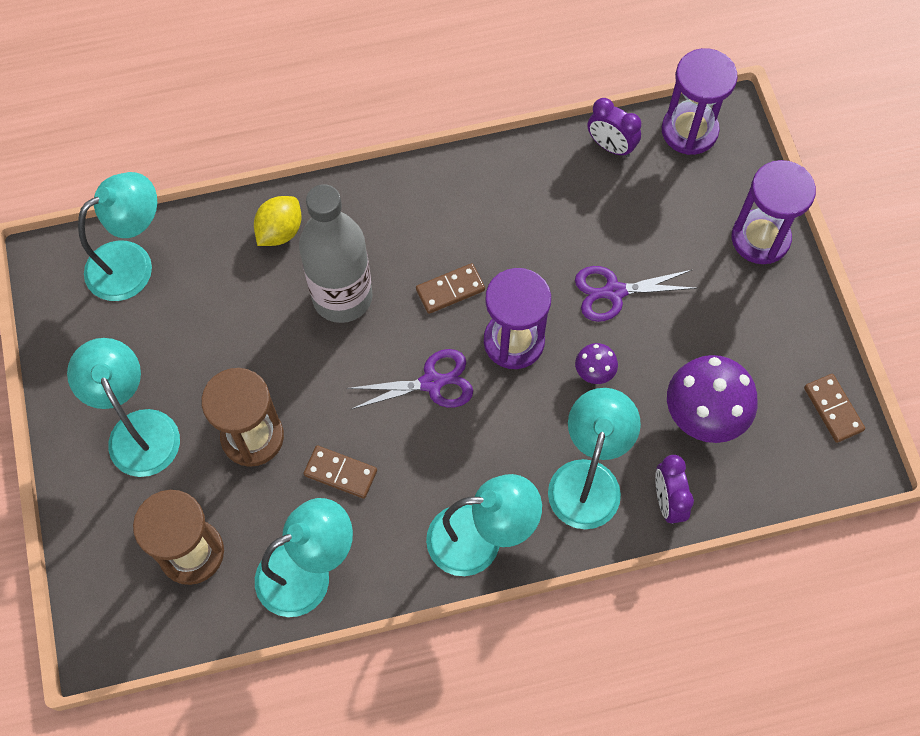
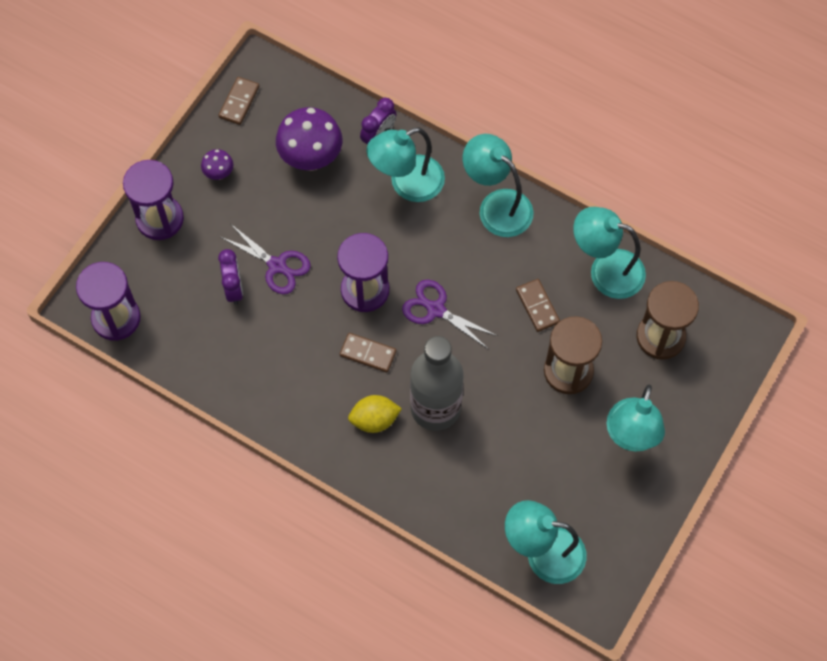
camera: 135 degrees left, 0 degrees up
yellow lemon [254,196,302,246] -> yellow lemon moved to [348,395,402,433]
purple mushroom [575,343,618,384] -> purple mushroom moved to [201,149,233,180]
purple clock [588,98,641,157] -> purple clock moved to [218,249,243,305]

